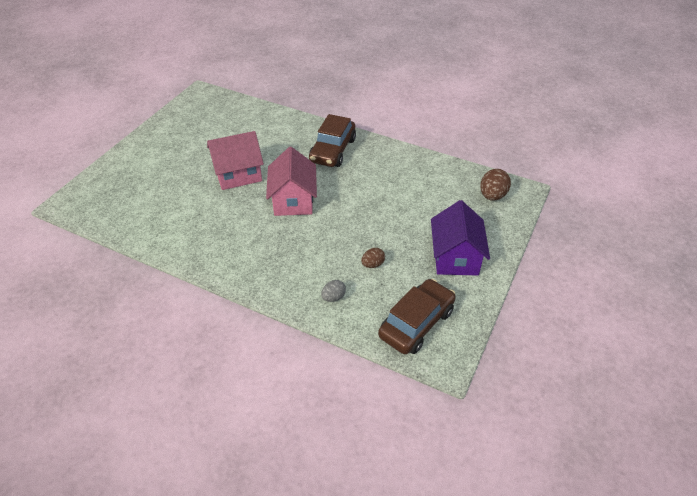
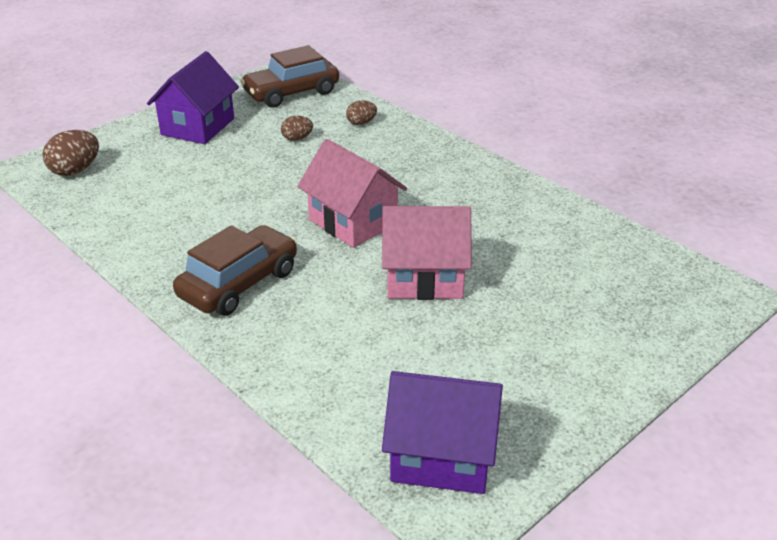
camera: 160 degrees left, 10 degrees down
pink house [266,147,317,216] -> pink house turned 60 degrees counterclockwise [297,139,407,248]
grey egg [321,280,346,302] -> brown egg [346,101,377,125]
none -> purple house [382,371,503,494]

